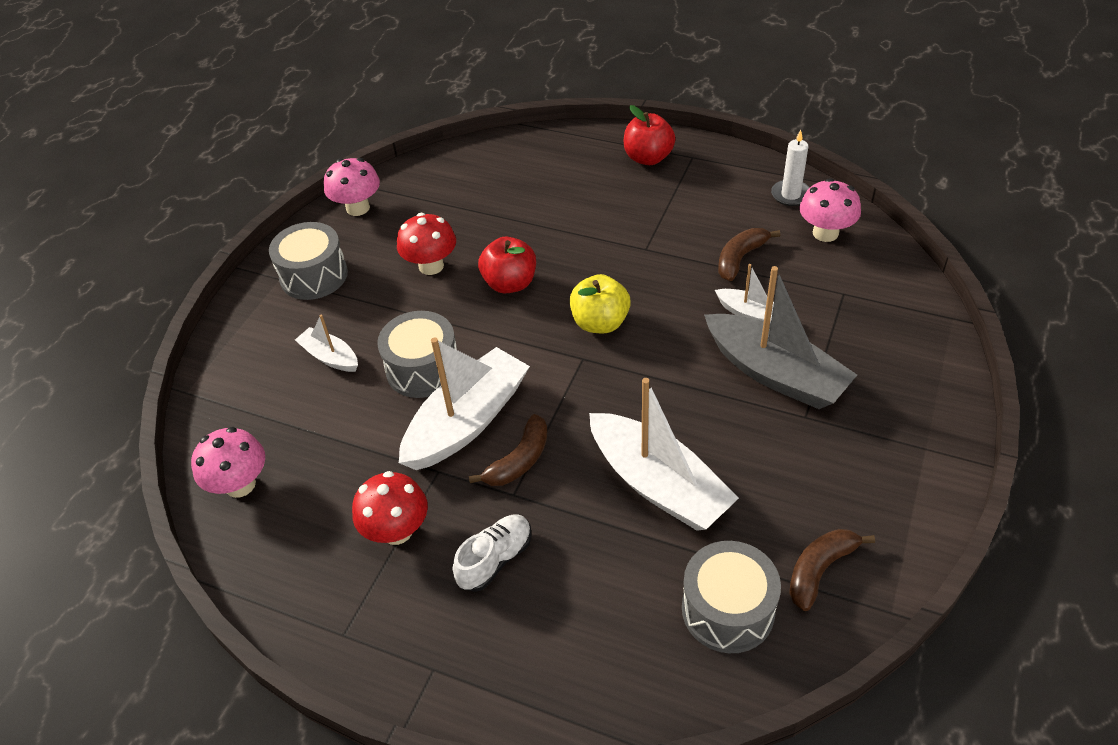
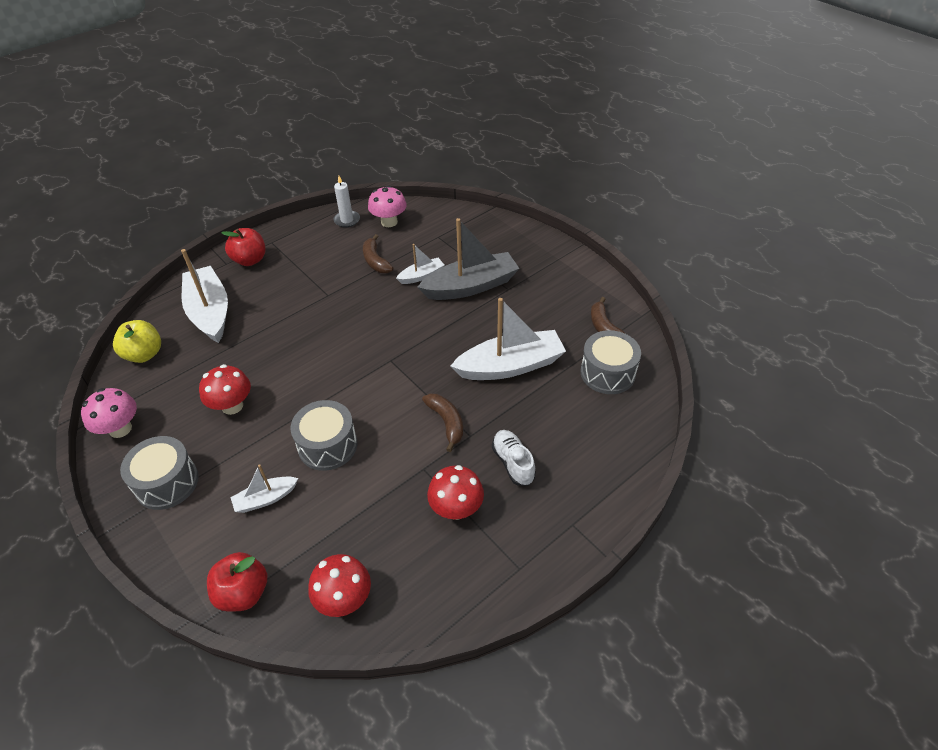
camera: 65 degrees left, 0 degrees up
pink mushroom [191,427,265,498] -> red mushroom [308,554,371,617]
white boat [399,337,530,470] -> white boat moved to [181,249,228,343]
red apple [478,237,536,293] -> red apple moved to [207,552,267,611]
yellow apple [570,274,631,333] -> yellow apple moved to [113,320,161,363]

